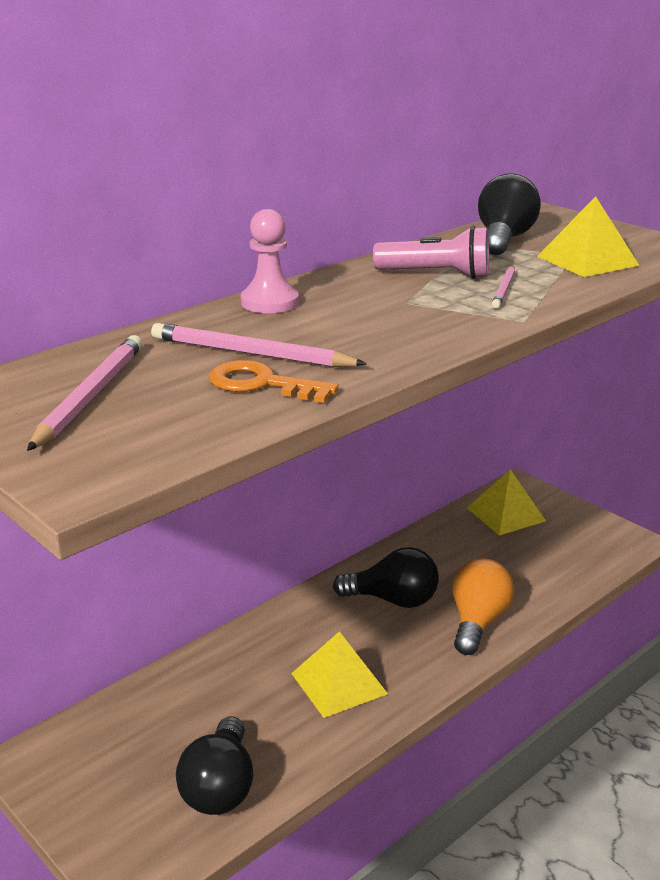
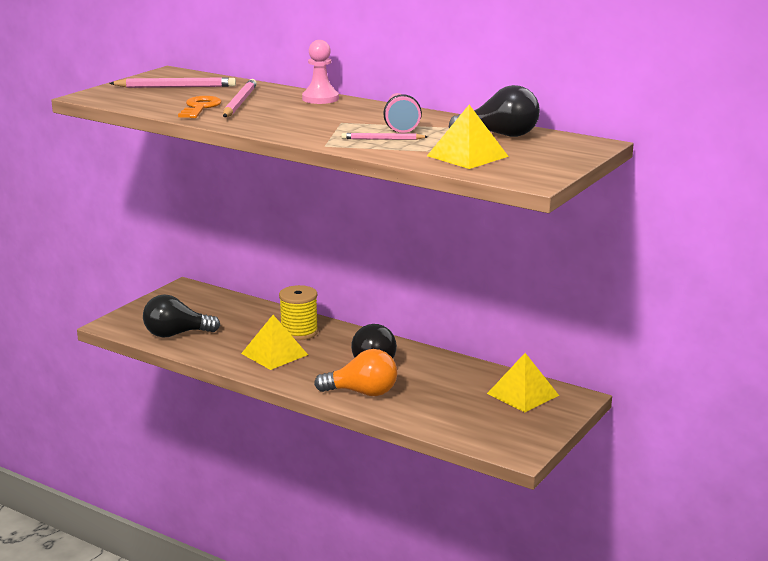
camera: 75 degrees right, 5 degrees down
none -> yellow spool [279,285,318,340]

